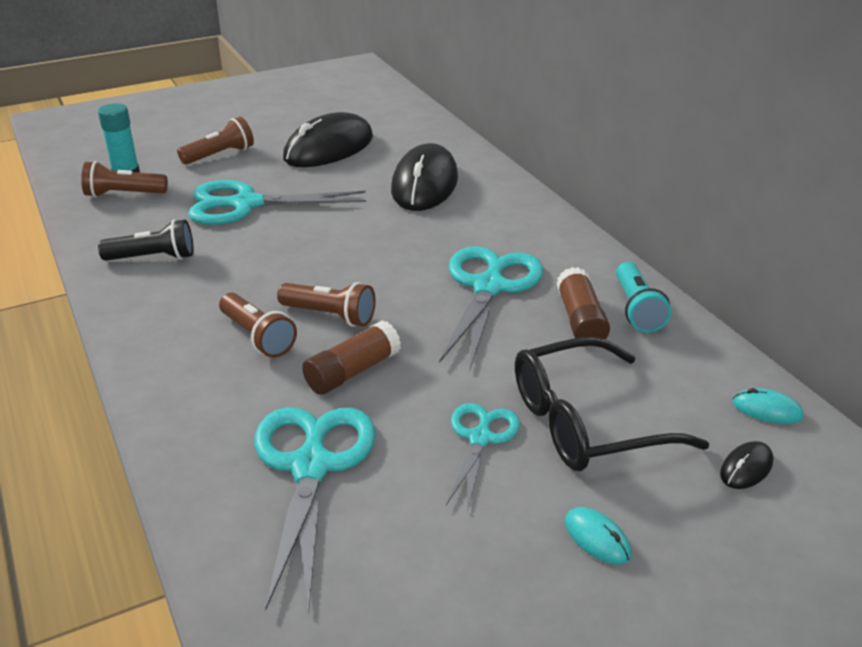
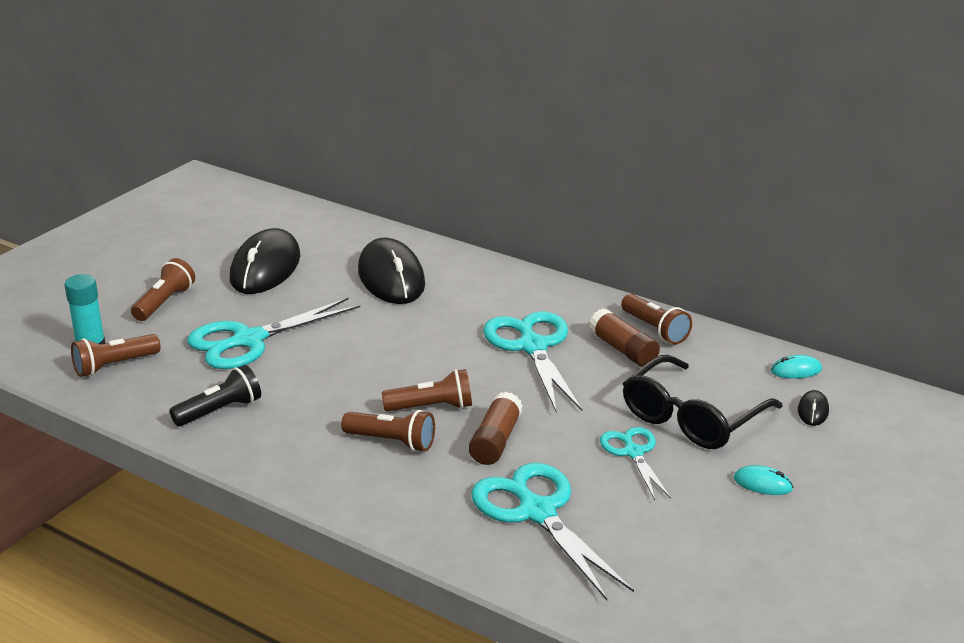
camera: 30 degrees left, 5 degrees down
turquoise flashlight [616,262,672,333] -> brown flashlight [621,294,692,344]

